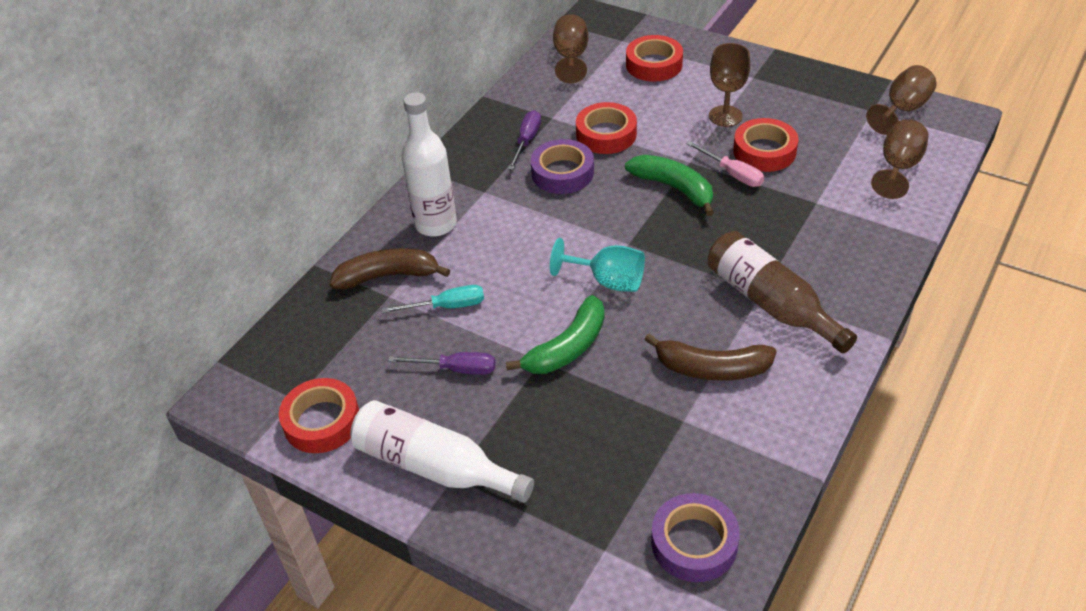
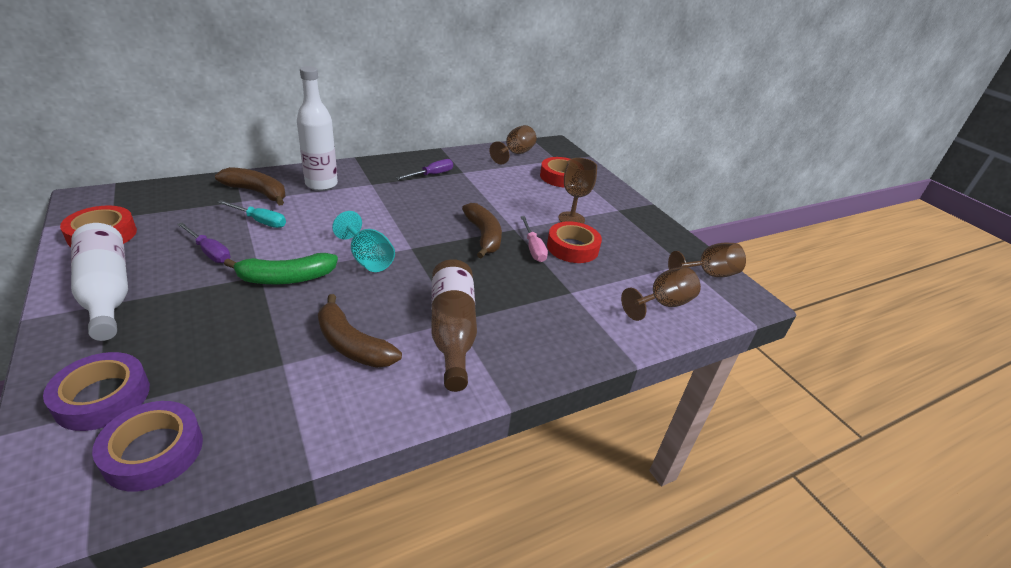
camera: 25 degrees right, 10 degrees down
purple tape [531,139,594,194] -> purple tape moved to [43,352,150,431]
red tape [576,102,637,154] -> none
green banana [625,155,714,216] -> brown banana [462,203,502,259]

